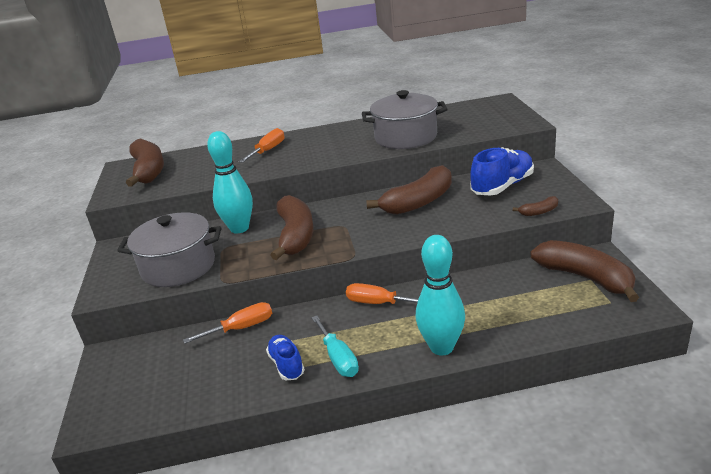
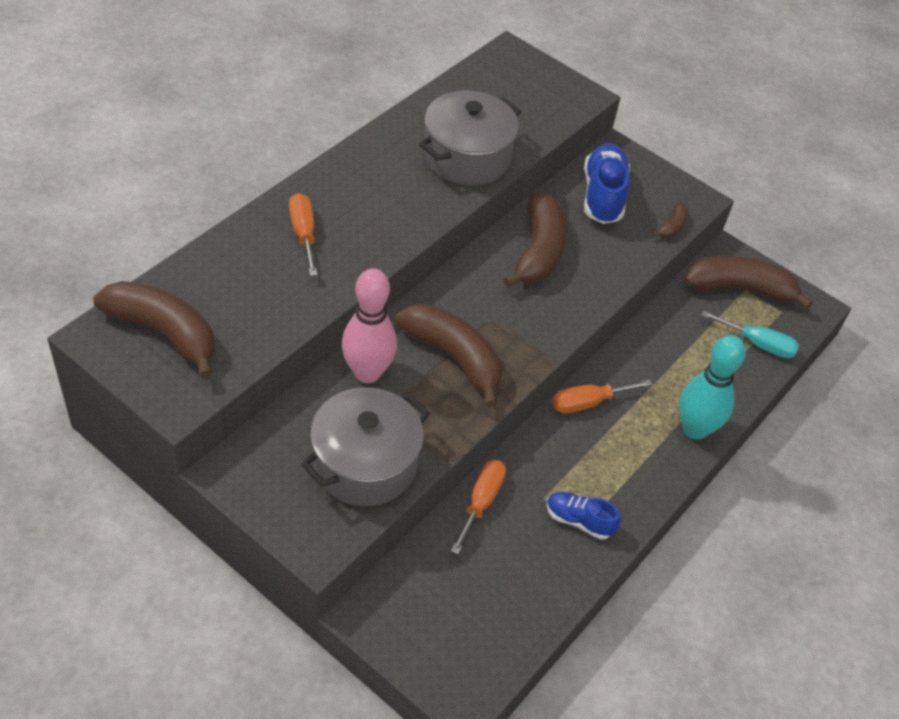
camera: 50 degrees left, 20 degrees up
turquoise bowling pin [207,131,253,233] -> pink bowling pin [342,268,397,383]
turquoise screwdriver [312,316,359,377] -> turquoise screwdriver moved to [701,310,799,358]

